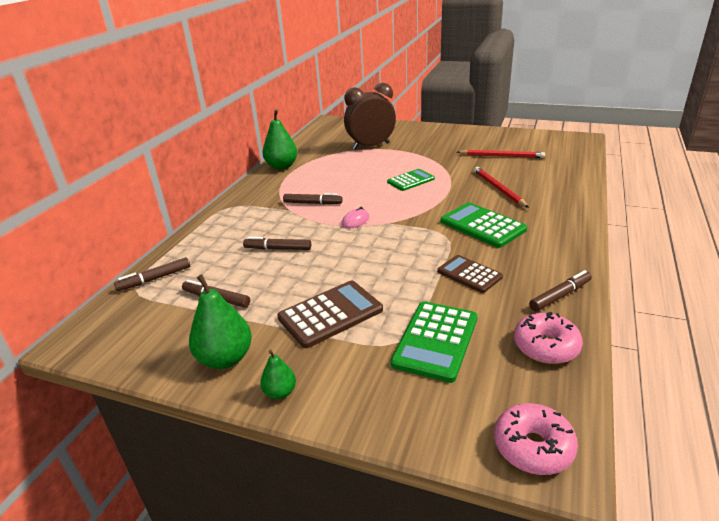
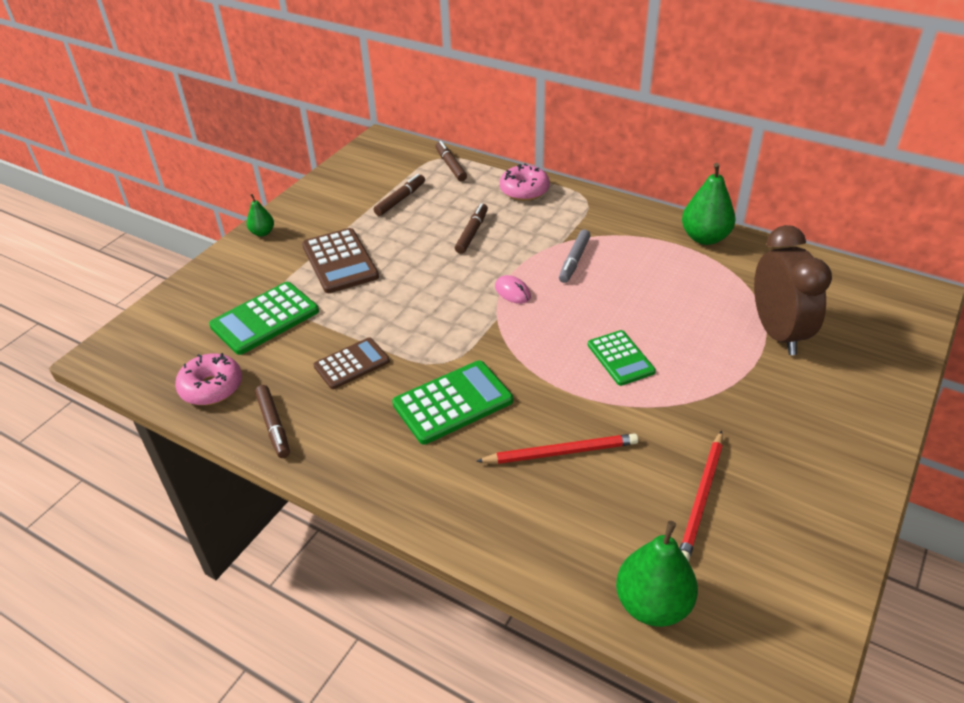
camera: 100 degrees right, 10 degrees up
green pear [189,275,252,369] -> green pear moved to [616,521,698,627]
brown marker [283,193,343,204] -> grey marker [559,229,591,283]
green calculator [391,302,478,383] -> green calculator turned 75 degrees counterclockwise [209,282,319,355]
pink donut [494,403,578,475] -> pink donut moved to [500,164,550,201]

